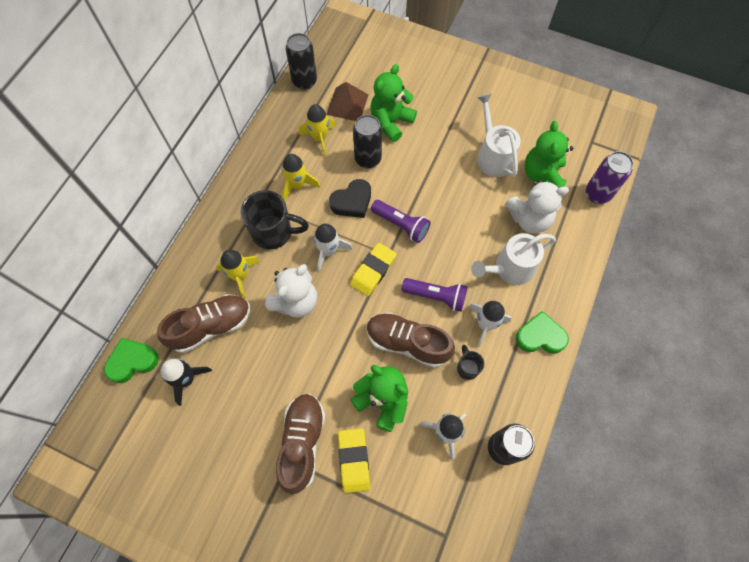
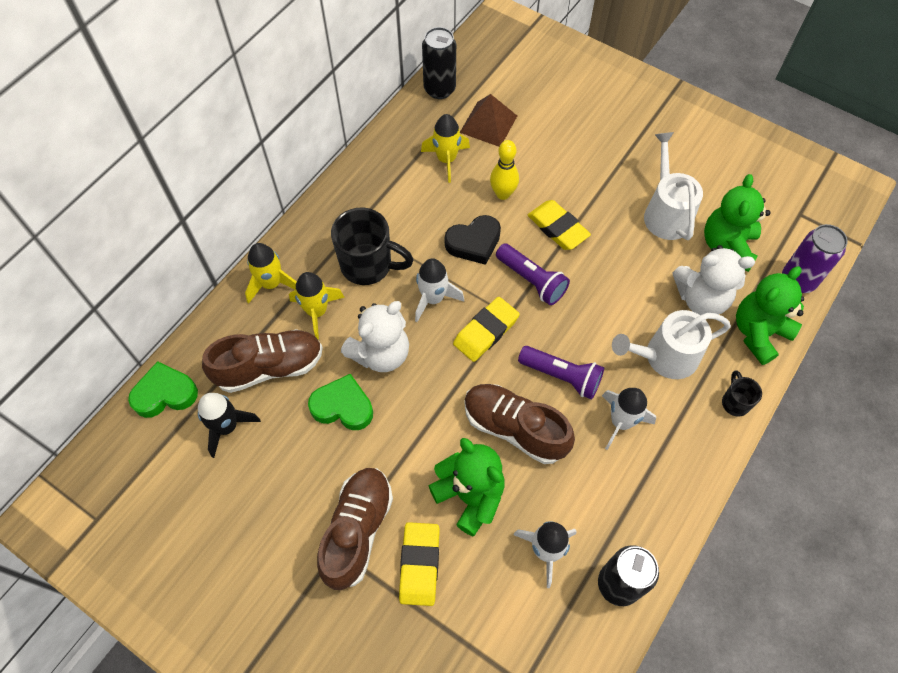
camera: 10 degrees right, 5 degrees down
yellow rocket [282,154,320,201] -> yellow rocket moved to [245,243,297,304]
black can [353,115,382,169] -> yellow bowling pin [490,140,519,200]
green teddy bear [370,64,417,142] -> green teddy bear moved to [736,266,804,365]
black mug [457,345,484,380] -> black mug moved to [722,370,762,417]
green heart [516,311,569,354] -> green heart moved to [308,374,373,430]
none -> yellow eraser [527,200,591,250]

